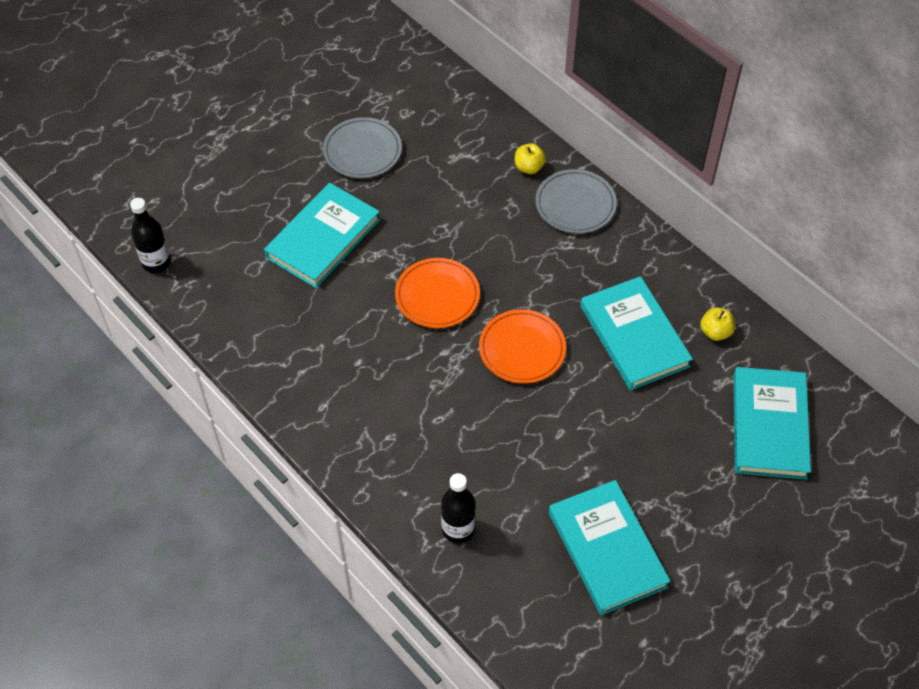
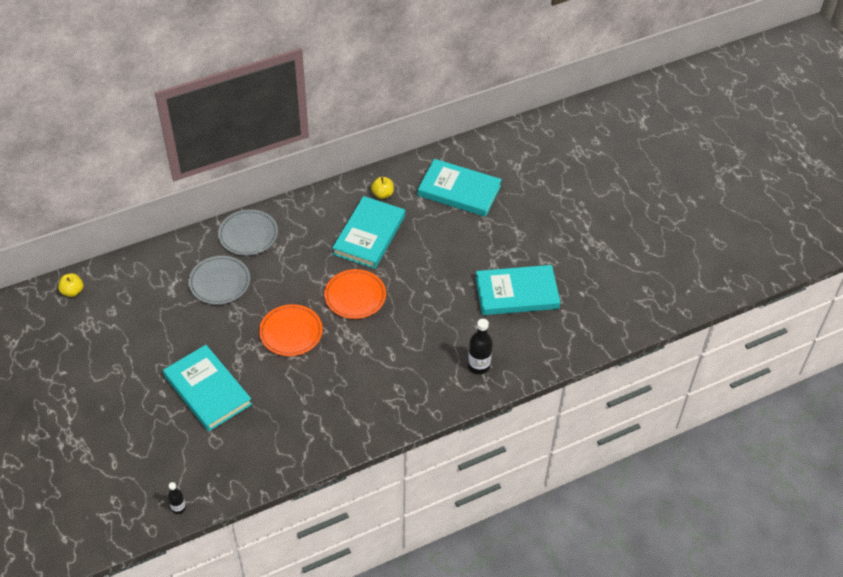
camera: 75 degrees left, 5 degrees down
black bottle [130,198,171,273] -> black bottle [168,482,186,514], size x0.59
grey plate [323,117,402,178] -> grey plate moved to [188,256,250,305]
yellow apple [515,143,546,174] -> yellow apple moved to [58,273,83,297]
turquoise book [581,276,693,390] -> turquoise book turned 60 degrees counterclockwise [332,196,405,269]

